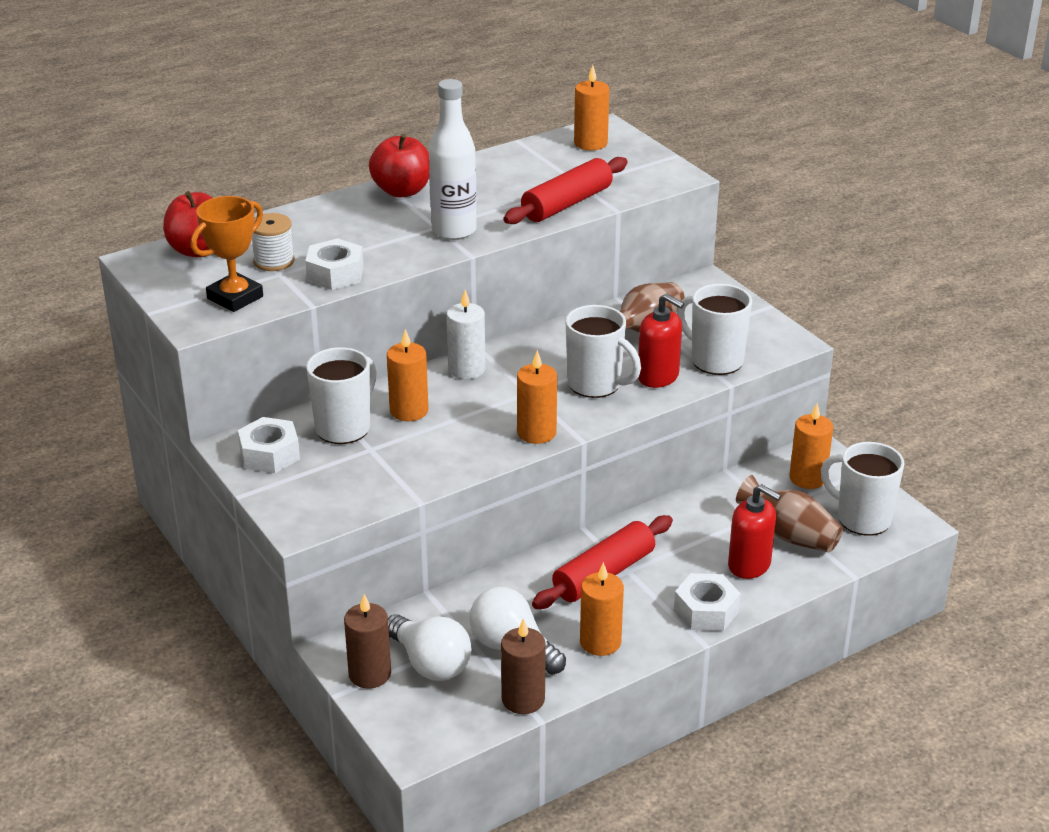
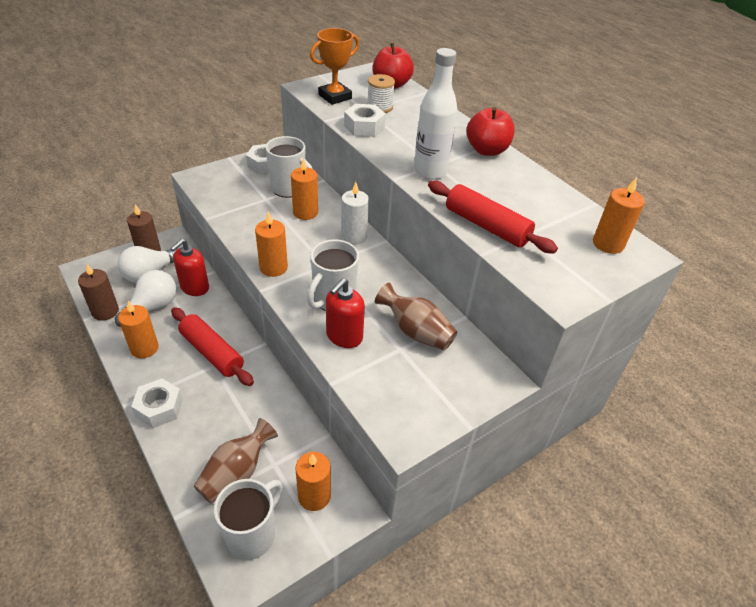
camera: 85 degrees right, 10 degrees up
orange trophy [191,196,263,312] -> orange trophy turned 75 degrees counterclockwise [310,28,359,105]
white mug [677,284,752,375] -> none
red soap dispenser [728,484,781,579] -> red soap dispenser moved to [170,239,209,296]

